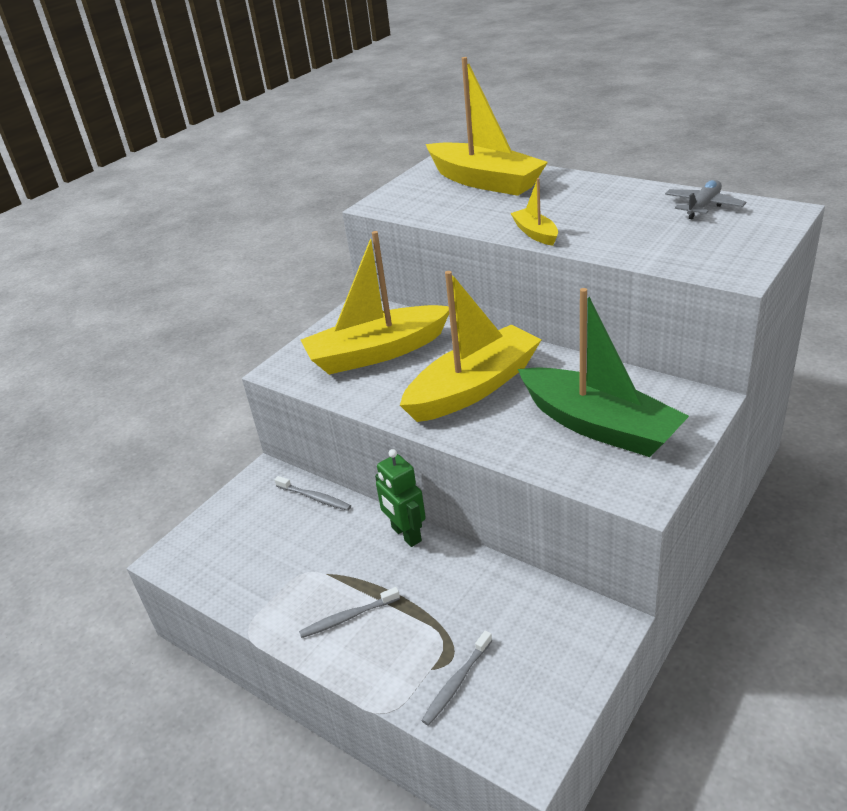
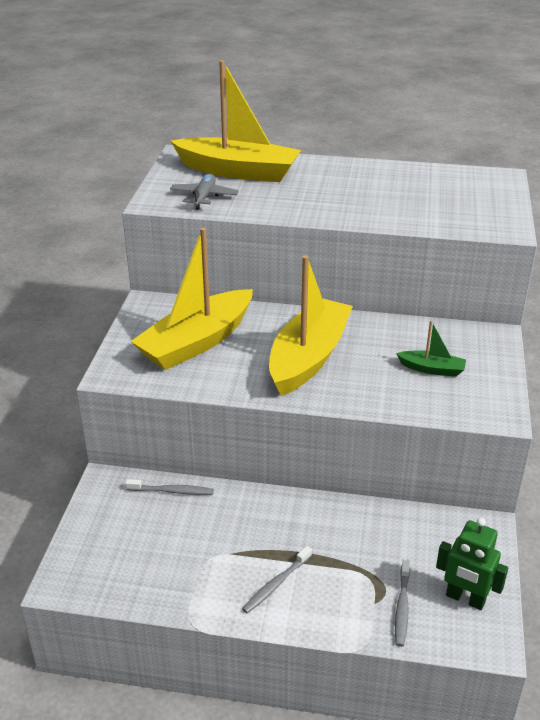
camera: 30 degrees left, 0 degrees up
green robot [375,449,426,547] -> green robot moved to [436,518,508,610]
yellow boat [510,178,558,246] -> none
green boat [518,288,689,457] -> green boat [396,321,466,377], size x0.45
grey plane [665,180,746,219] -> grey plane moved to [170,174,239,210]

